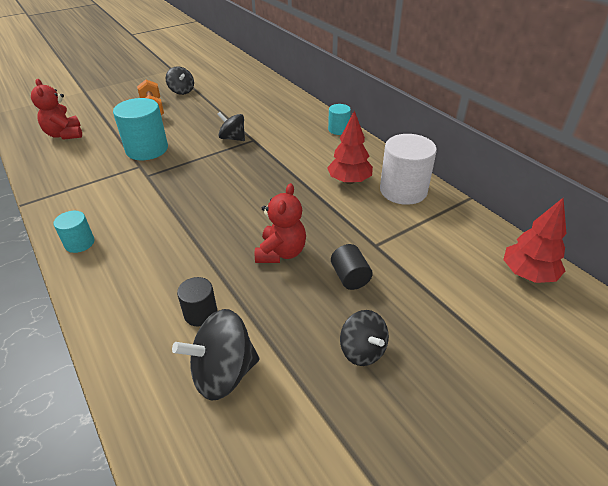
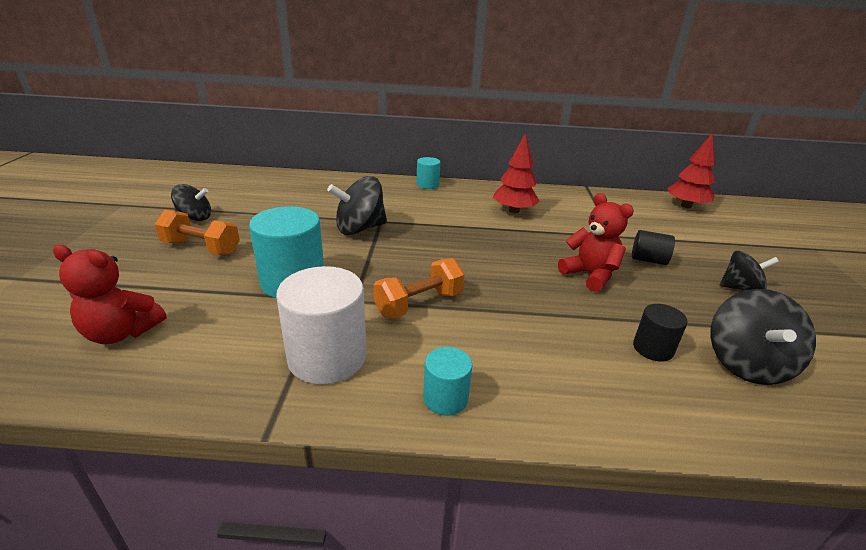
camera: 55 degrees left, 10 degrees down
black spinning top [217,112,245,141] -> black spinning top [327,176,387,235], size x1.51
white cylinder [380,134,437,205] -> white cylinder moved to [276,266,366,385]
none -> orange dumbbell [373,258,465,318]

